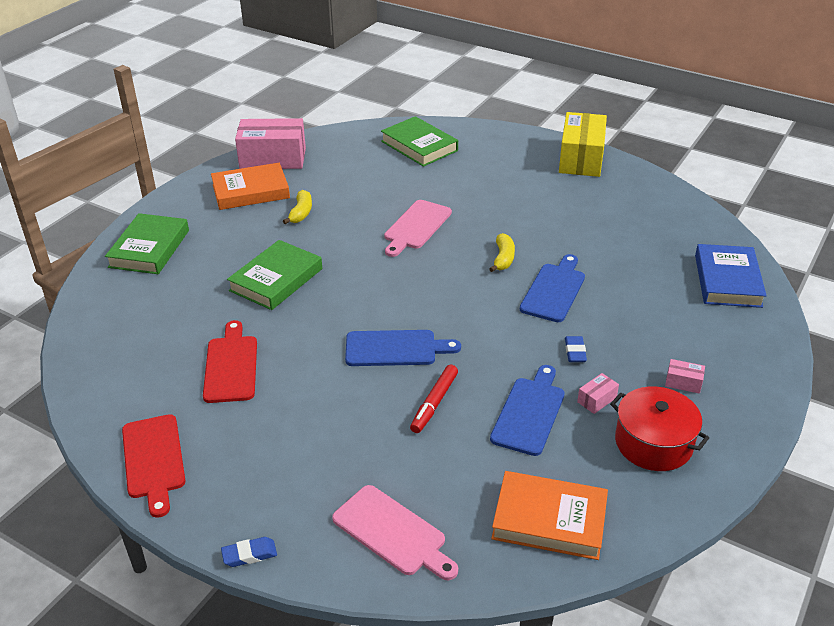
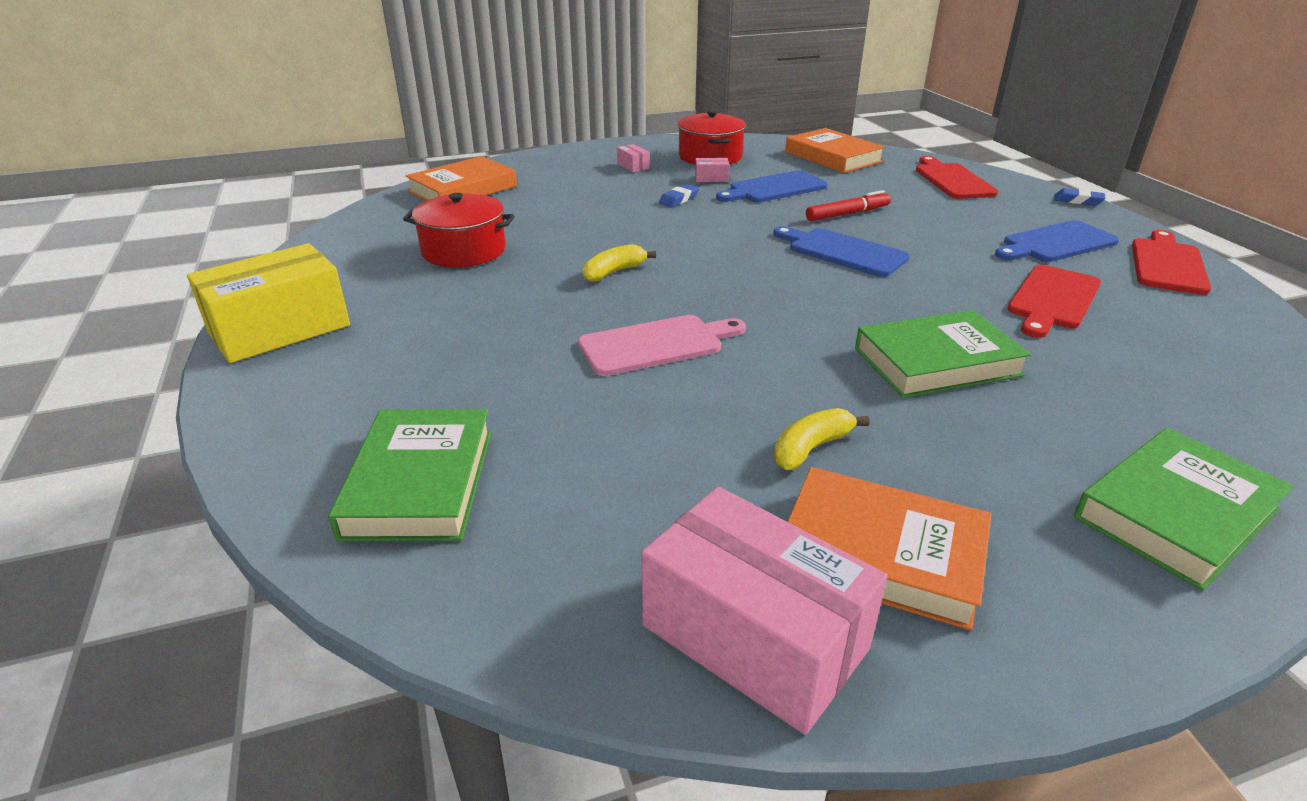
camera: 140 degrees left, 5 degrees down
pink cutting board [332,485,458,580] -> red cutting board [916,156,998,199]
blue cutting board [520,254,585,322] -> blue cutting board moved to [995,220,1119,262]
blue book [695,244,767,308] -> orange book [406,156,517,201]
none -> red pot [403,193,515,267]

